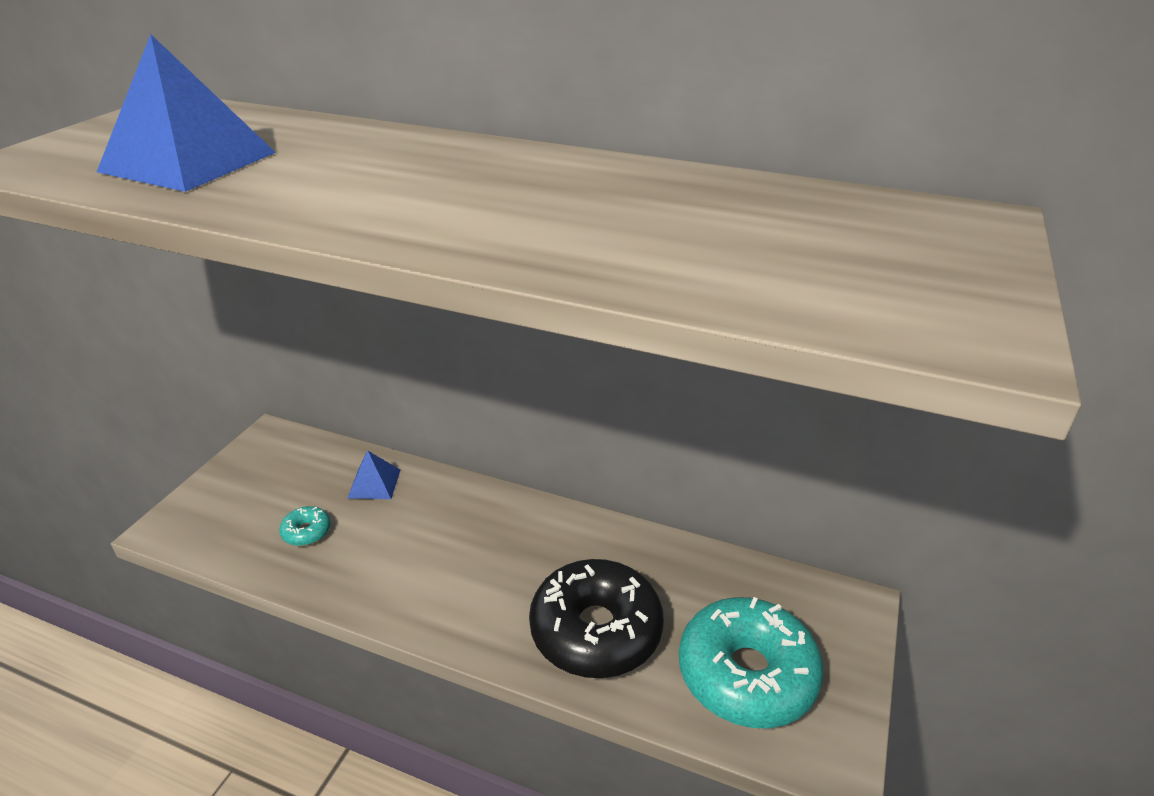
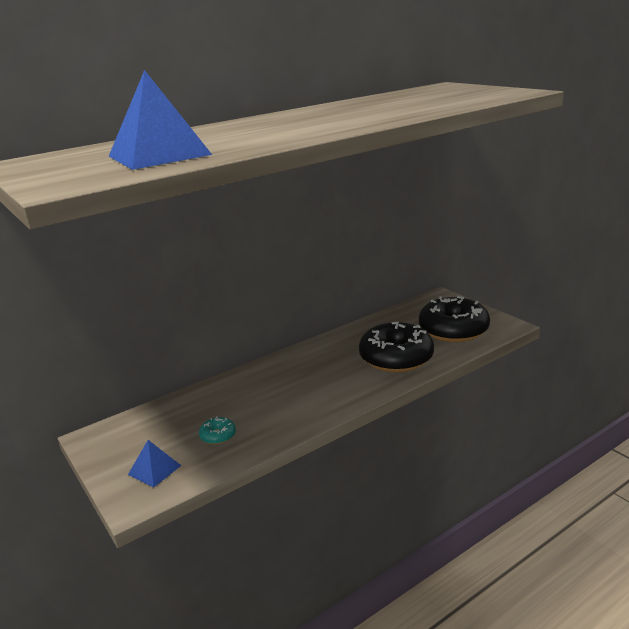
camera: 55 degrees left, 10 degrees down
blue pyramid [348,451,400,499] -> blue pyramid moved to [128,440,181,488]
turquoise donut [679,597,823,728] -> black donut [419,296,490,342]

